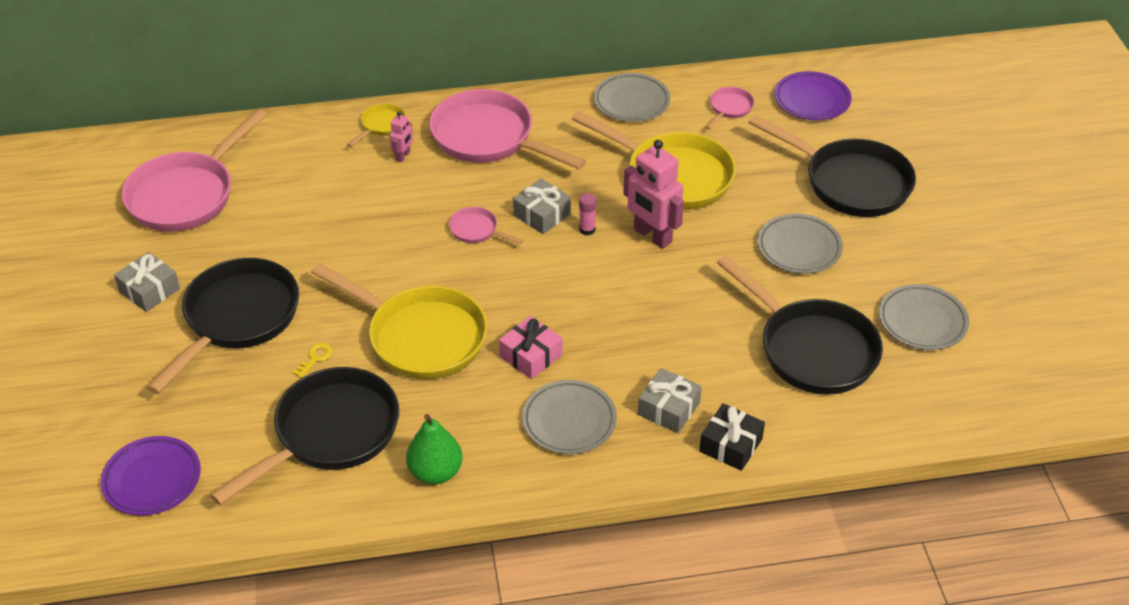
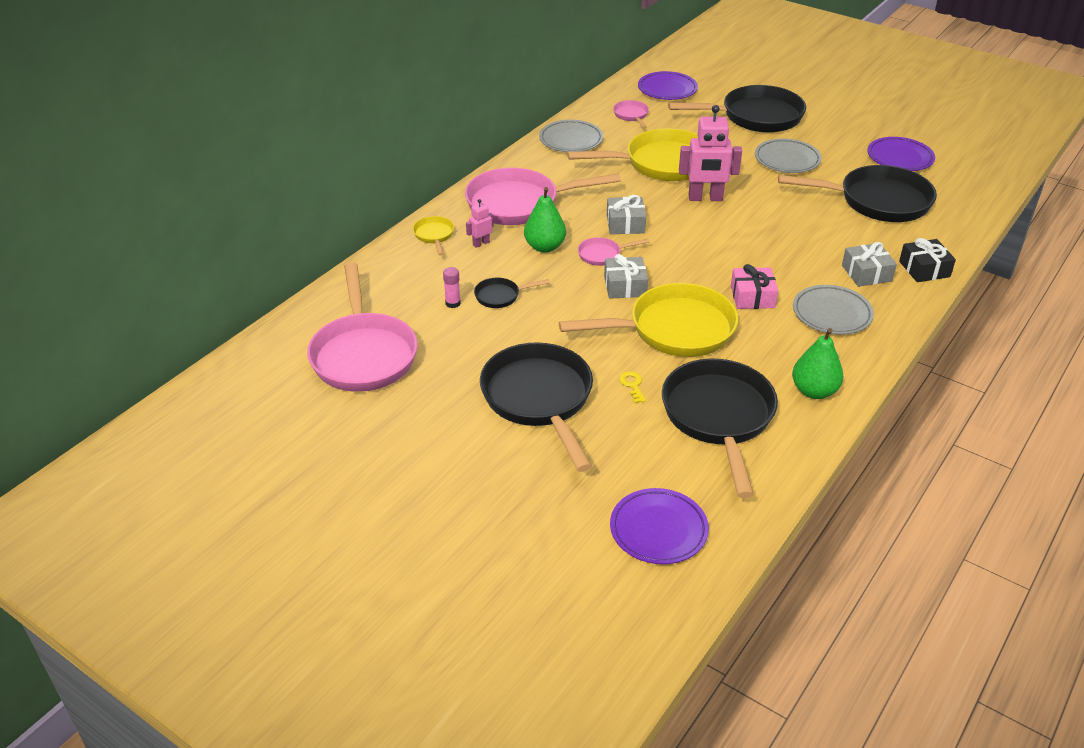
camera: 45 degrees left, 5 degrees down
grey gift [114,252,180,312] -> grey gift moved to [604,254,648,299]
pink robot [390,112,413,162] -> pink robot turned 105 degrees counterclockwise [466,199,494,248]
pink glue stick [579,193,596,236] -> pink glue stick moved to [443,267,461,308]
grey plate [879,284,969,350] -> purple plate [867,137,935,171]
none -> black pan [474,278,550,308]
none -> green pear [524,187,566,253]

